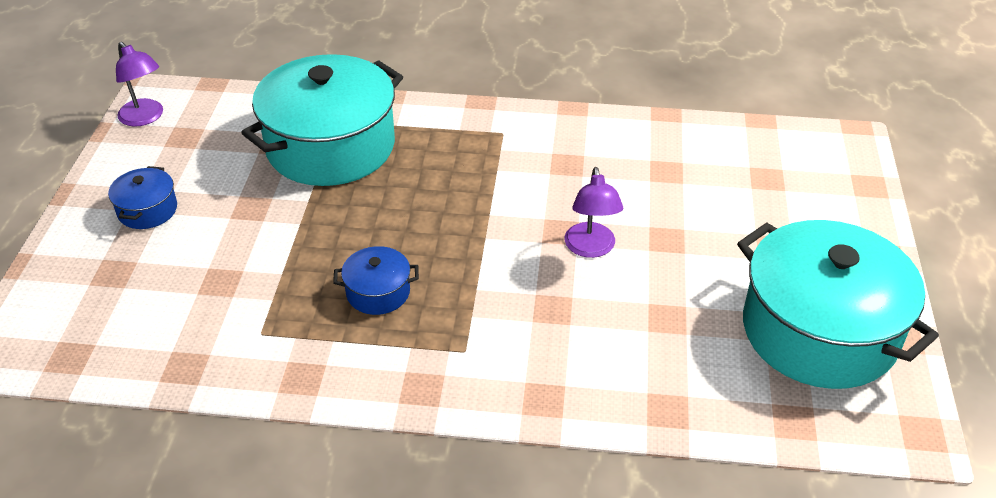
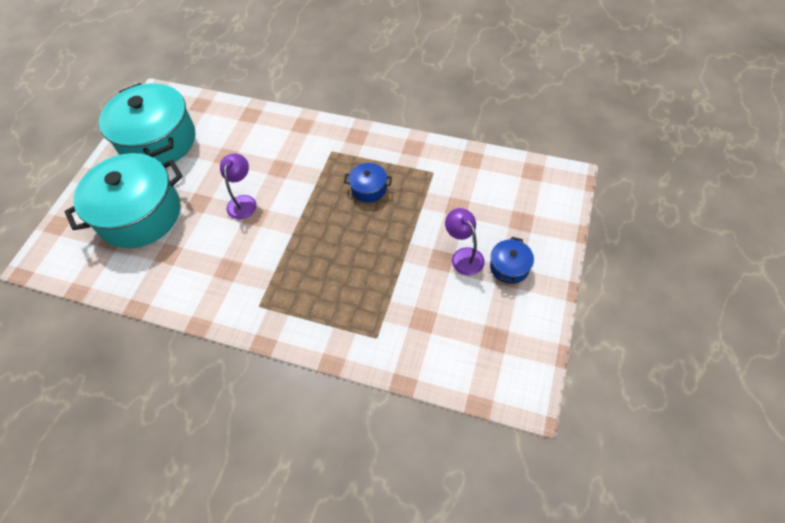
camera: 165 degrees left, 15 degrees up
purple lamp [116,42,163,126] -> purple lamp moved to [445,208,485,275]
turquoise pot [241,54,403,186] -> turquoise pot moved to [65,153,183,248]

